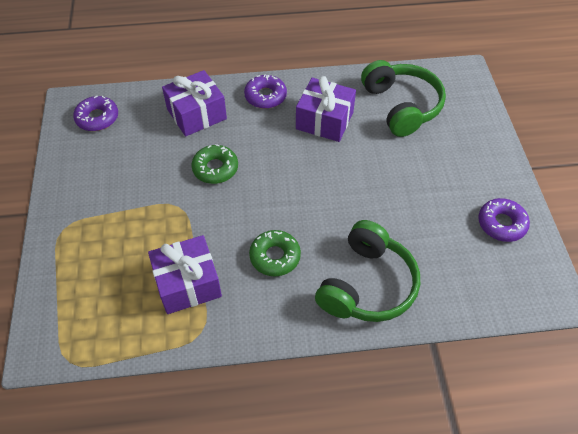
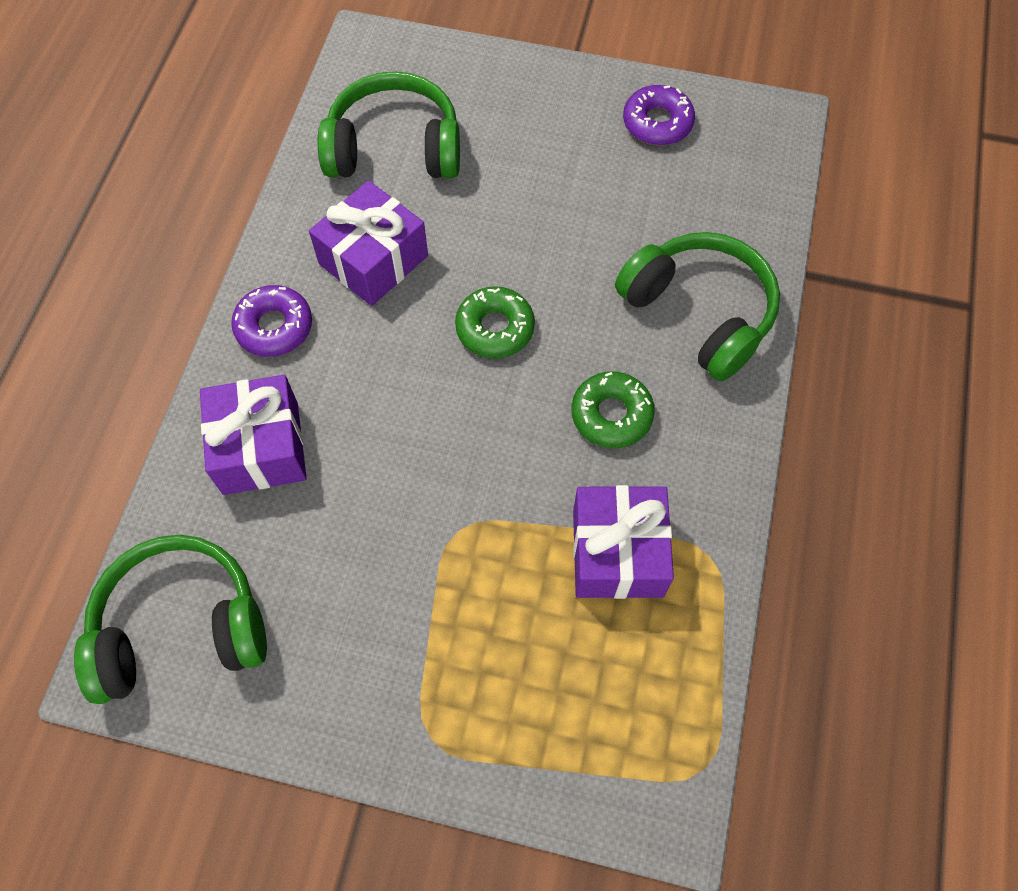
camera: 70 degrees left, 10 degrees up
purple donut [73,96,118,131] -> green headphones [74,535,267,704]
green donut [191,144,238,184] -> green donut moved to [455,286,535,358]

